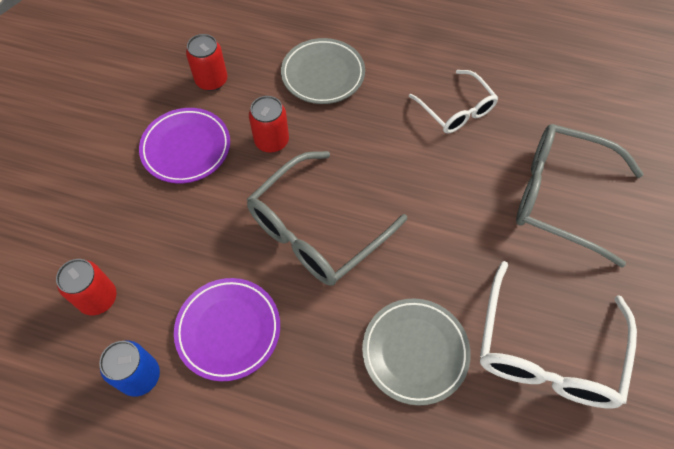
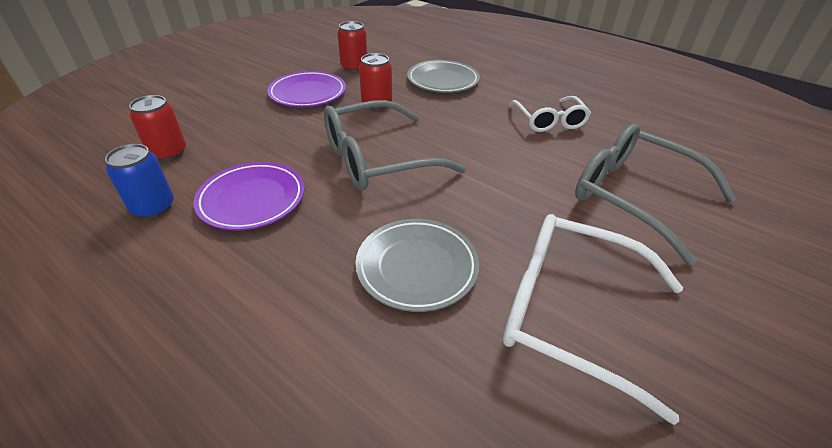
camera: 20 degrees right, 20 degrees down
white glasses [480,261,637,408] -> white glasses turned 75 degrees clockwise [503,214,683,425]

